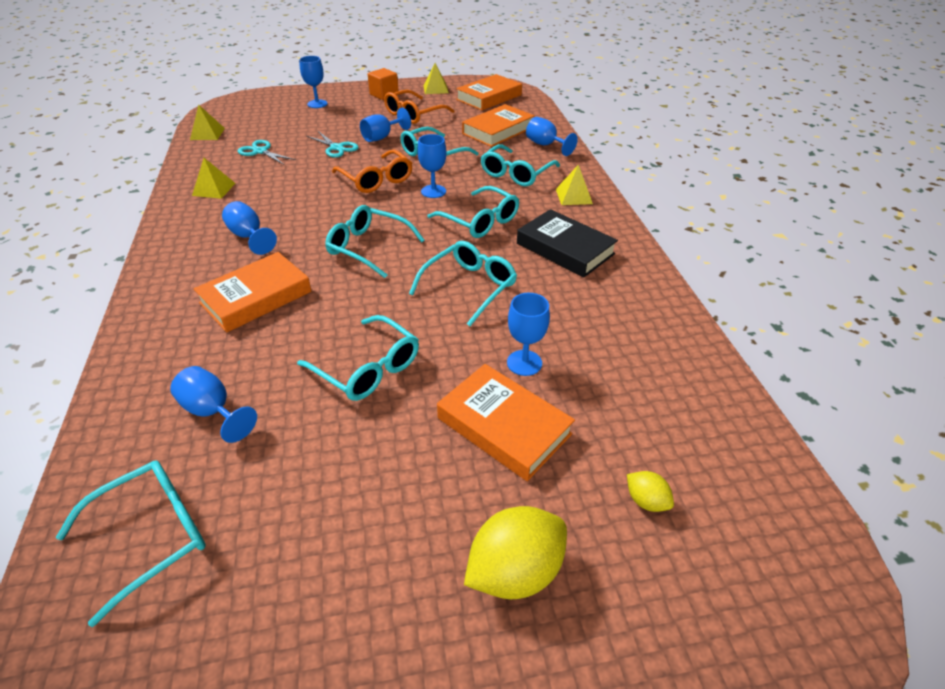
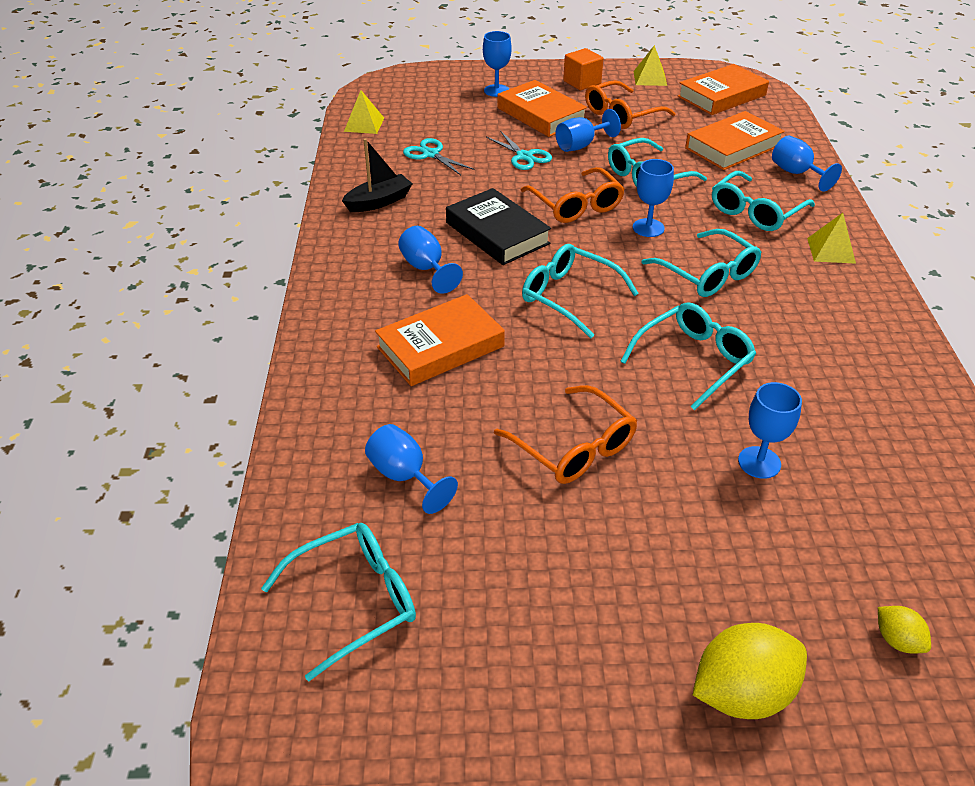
camera: 10 degrees right, 0 degrees up
yellow pyramid [192,158,235,199] -> black boat [342,138,413,212]
turquoise glasses [297,315,419,401] -> orange glasses [494,385,637,484]
orange book [437,364,575,481] -> orange book moved to [497,80,587,137]
black book [517,209,618,277] -> black book moved to [446,188,551,265]

